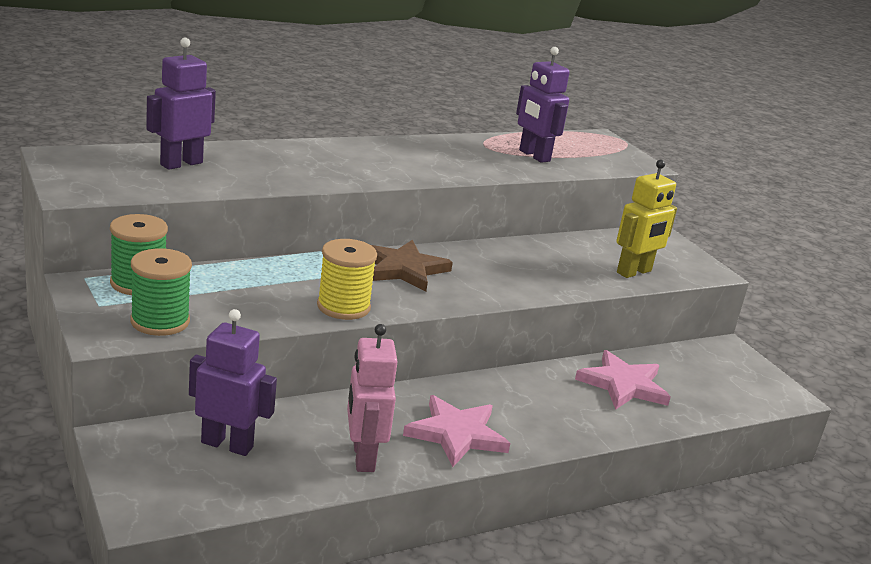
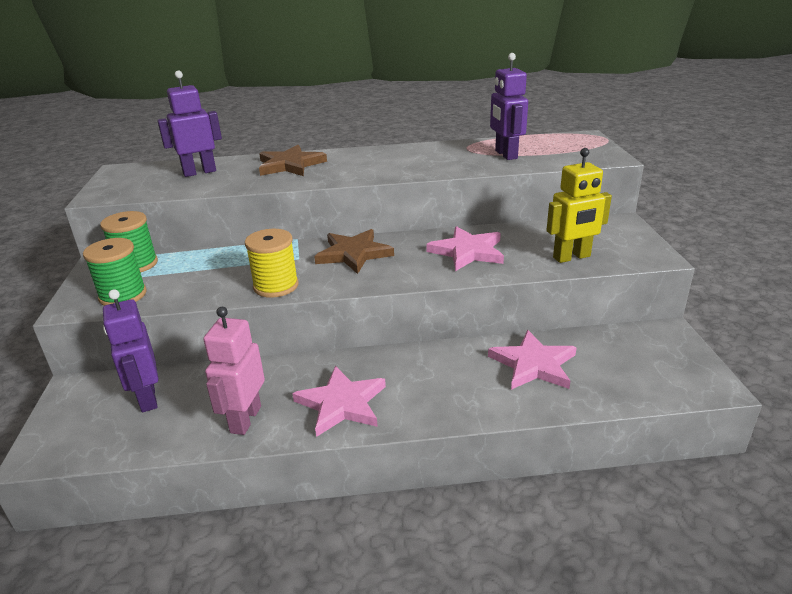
camera: 25 degrees right, 5 degrees up
purple robot [189,309,277,456] -> purple robot turned 150 degrees counterclockwise [103,289,158,412]
none -> brown star [259,145,327,176]
none -> pink star [426,226,504,271]

